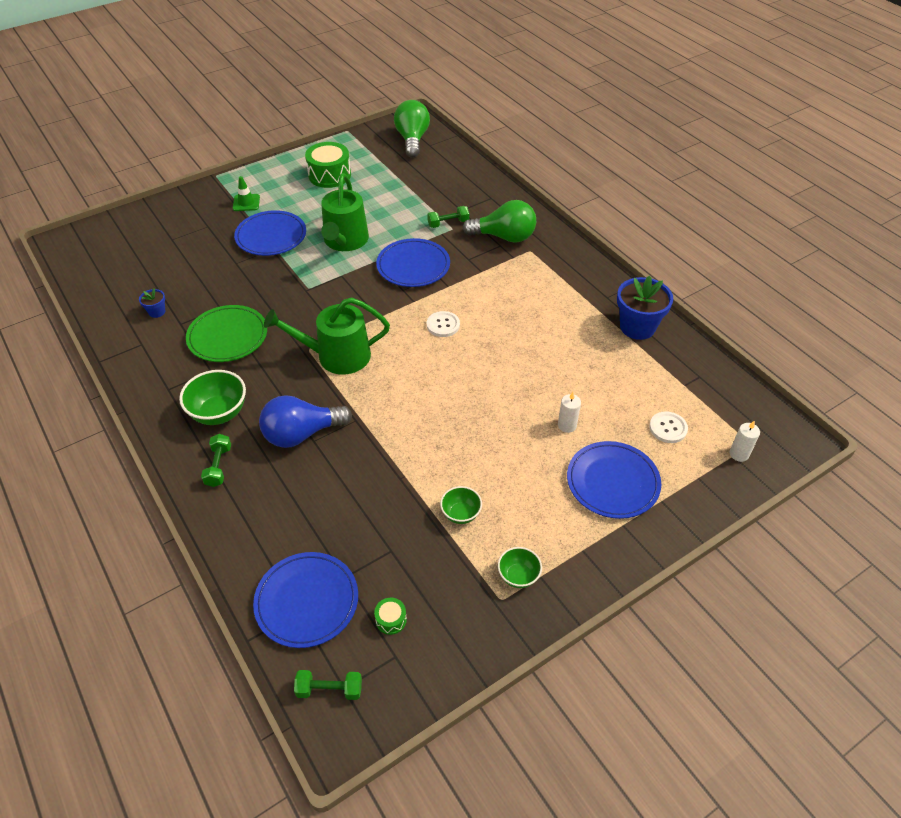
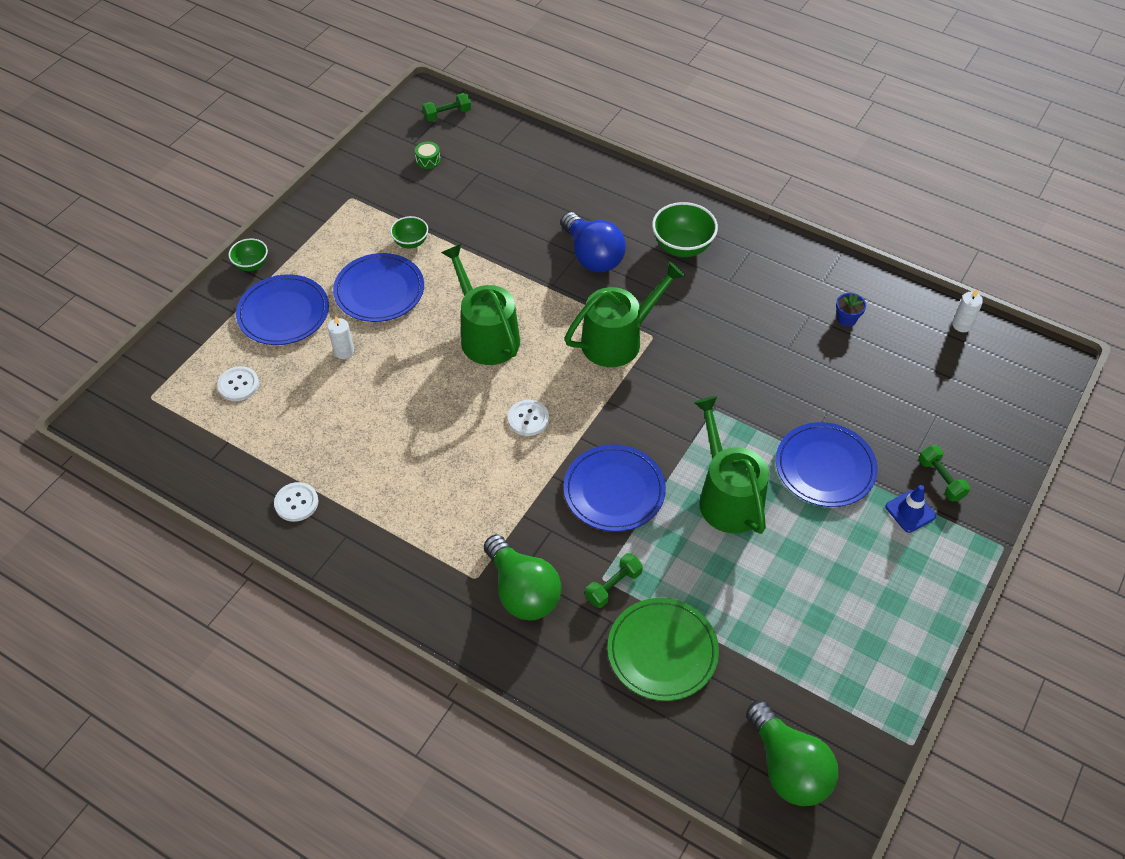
camera: 155 degrees right, 5 degrees up
green plate [186,305,267,362] -> green plate moved to [607,598,719,701]
green dumbbell [201,434,231,487] -> green dumbbell moved to [919,445,970,502]
green traffic cone [233,176,260,211] -> blue traffic cone [885,485,936,533]
blue plate [253,552,358,648] -> blue plate moved to [333,253,424,322]
blue light bulb [259,395,352,448] -> blue light bulb turned 105 degrees clockwise [561,212,626,273]
green drum [305,142,351,188] -> none
green light bulb [463,200,536,243] -> green light bulb turned 105 degrees counterclockwise [484,535,561,620]
green bowl [498,547,542,588] -> green bowl moved to [229,238,268,271]
blue flower pot [617,276,673,340] -> white button [274,482,318,522]
white candle [730,420,760,462] -> white candle moved to [952,289,983,332]
none -> green watering can [441,244,520,365]

